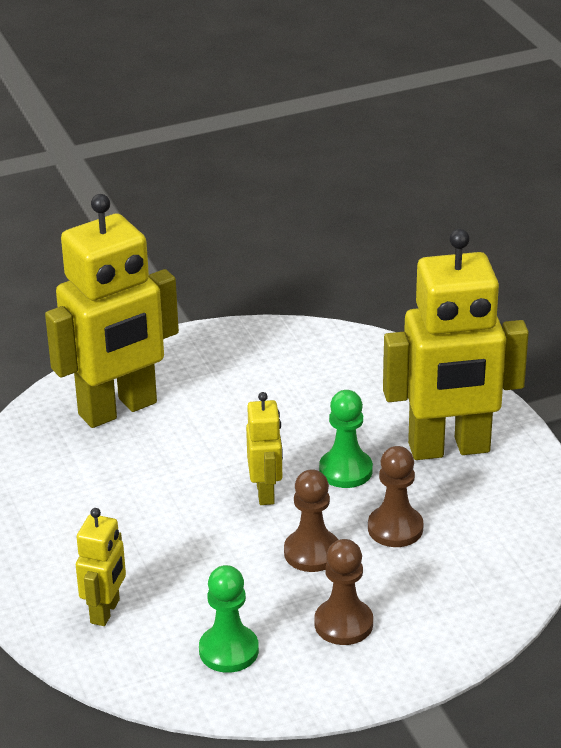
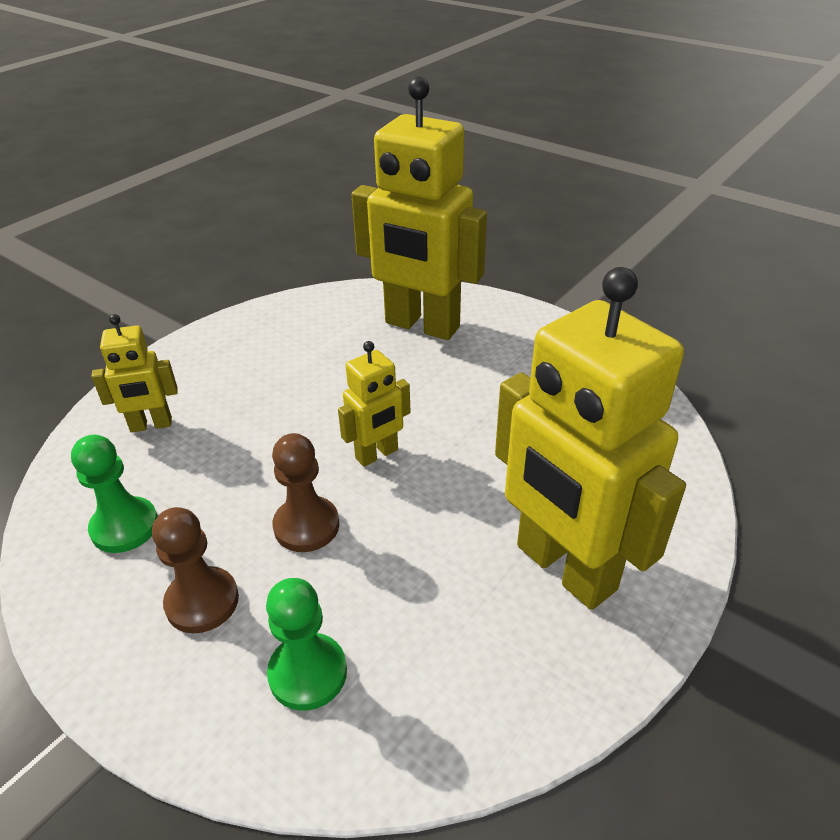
camera: 60 degrees right, 5 degrees up
green pawn [319,390,373,488] -> green pawn moved to [266,578,347,711]
brown pawn [368,446,423,547] -> none

